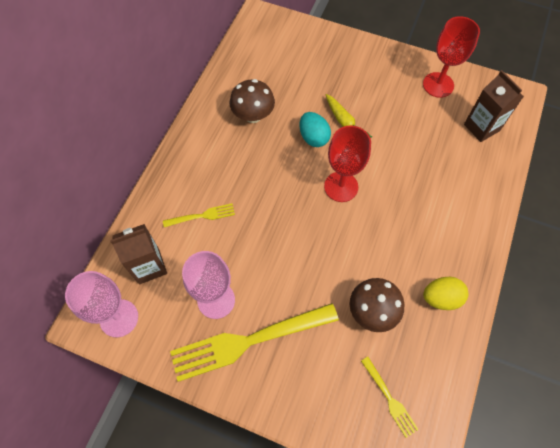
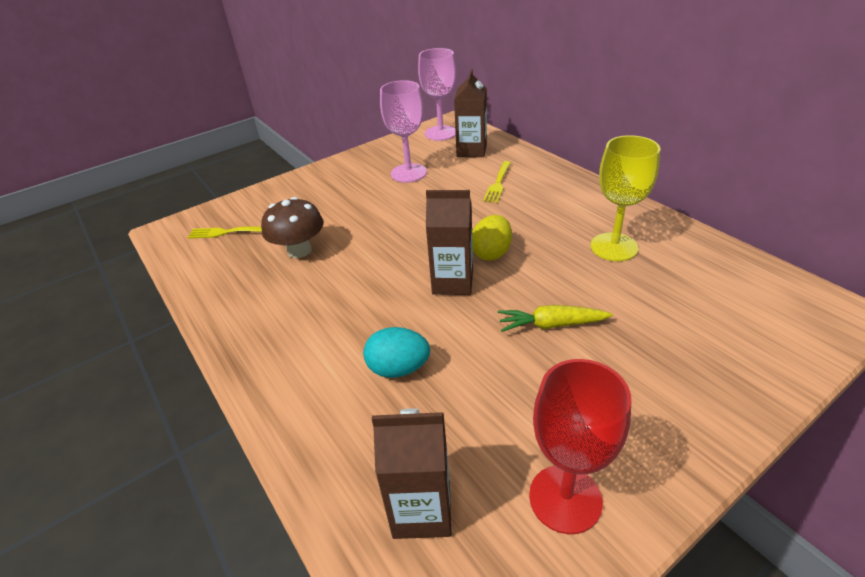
camera: 125 degrees right, 25 degrees down
yellow fork [170,303,339,382] -> none
brown mushroom [230,79,275,123] -> yellow goblet [590,135,660,261]
turquoise egg [300,112,331,147] -> turquoise egg moved to [363,327,430,378]
red goblet [324,125,371,202] -> brown carton [426,190,473,295]
yellow egg [423,277,468,310] -> yellow egg moved to [472,215,512,261]

